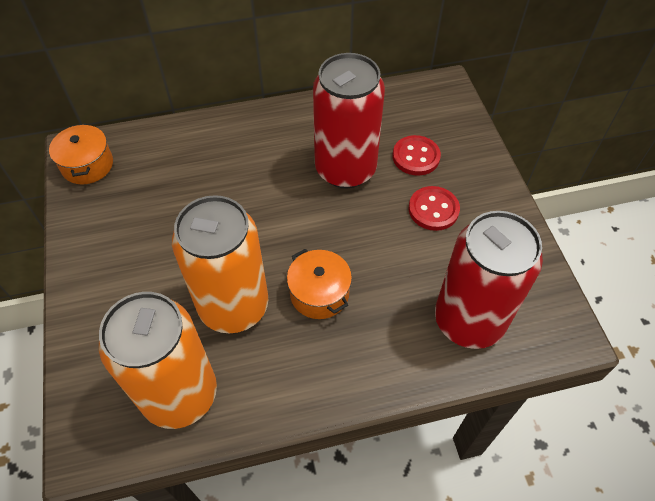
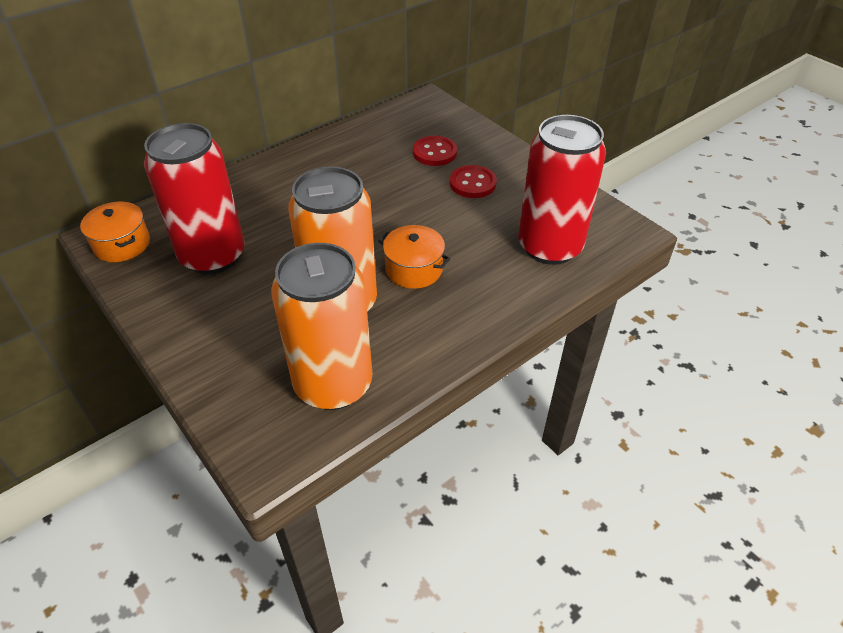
camera: 25 degrees left, 10 degrees down
red can [313,53,385,188] -> red can moved to [144,123,245,274]

